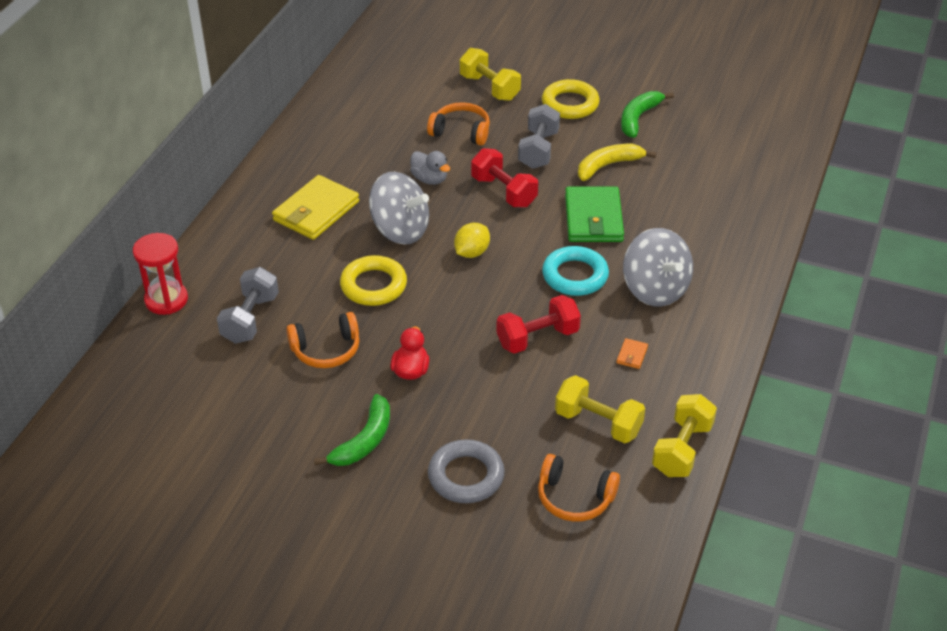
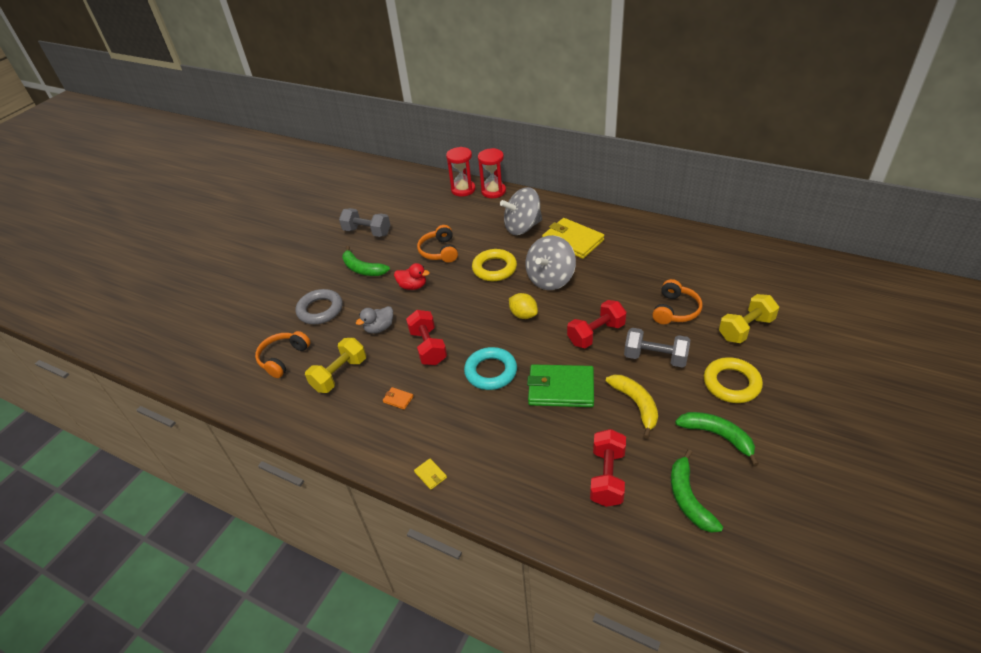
camera: 100 degrees right, 0 degrees up
grey dumbbell [217,267,279,344] -> grey dumbbell moved to [339,208,390,237]
grey duck [410,151,450,185] -> grey duck moved to [356,306,393,334]
grey spinning top [623,228,693,306] -> grey spinning top moved to [500,187,542,235]
yellow dumbbell [652,394,717,477] -> none
none -> yellow wallet [414,459,447,490]
none -> red hourglass [446,147,476,197]
none -> red dumbbell [590,429,626,507]
none -> green banana [671,449,723,533]

